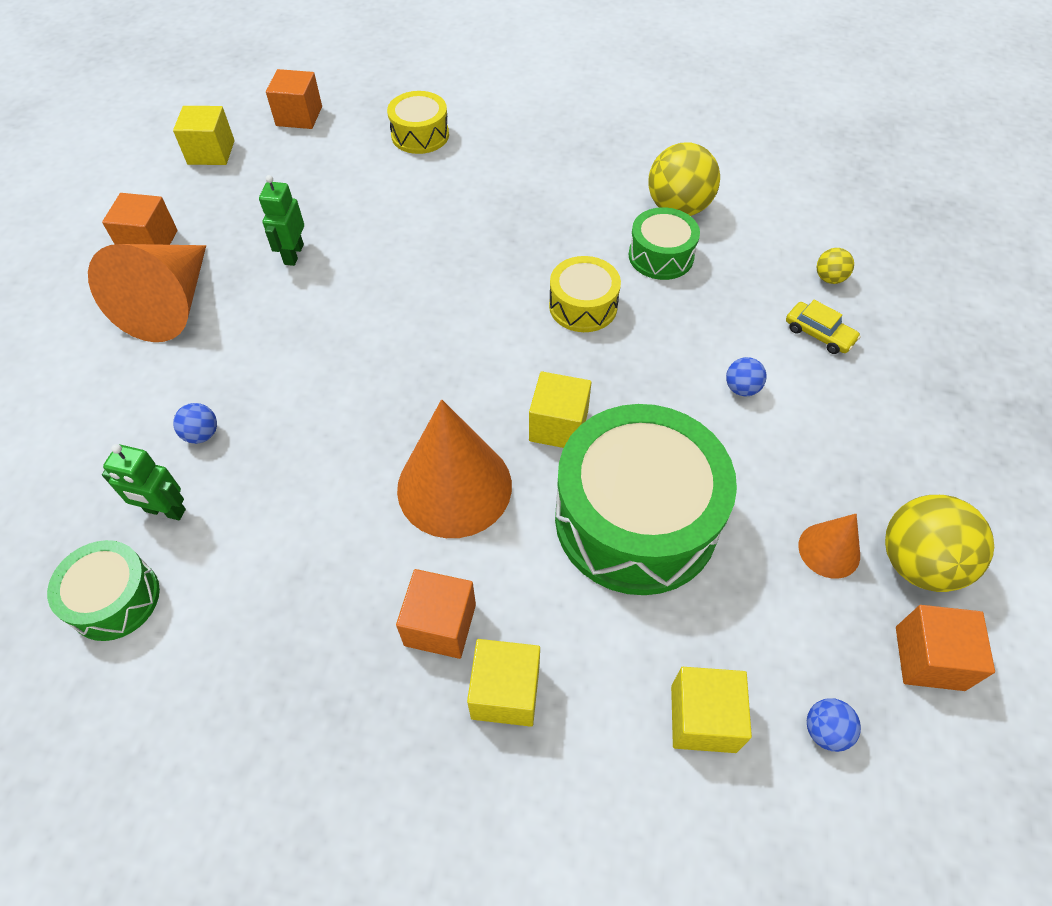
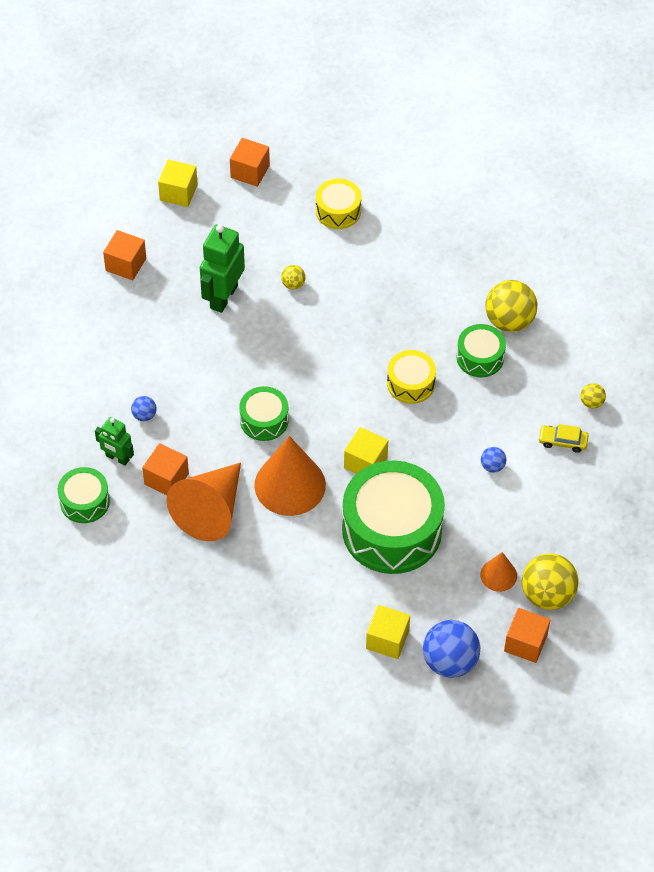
camera: 15 degrees right, 0 degrees up
orange cone [88,244,206,342] -> orange cone moved to [166,462,241,541]
green robot [259,175,304,266] -> green robot [200,224,245,313], size x1.69
orange cube [396,569,476,659] -> orange cube moved to [142,443,189,495]
yellow cube [467,639,540,727] -> none
yellow car [786,300,861,354] -> yellow car turned 135 degrees clockwise [538,424,589,453]
blue ball [807,698,861,752] -> blue ball [423,620,480,678], size x2.10
none -> green drum [239,386,289,441]
none -> yellow ball [281,265,305,289]

